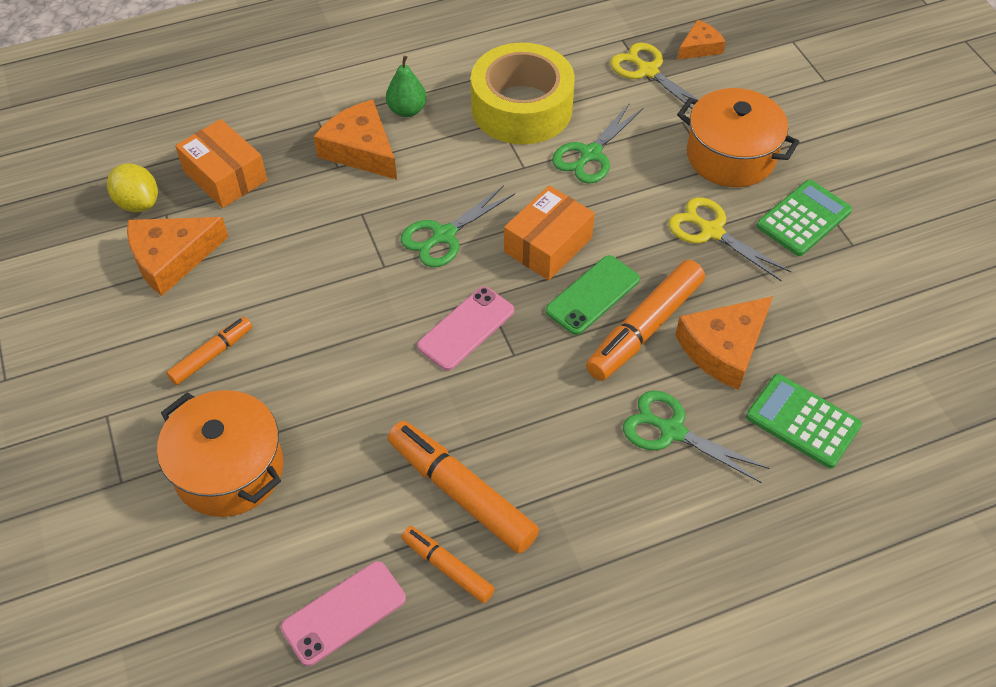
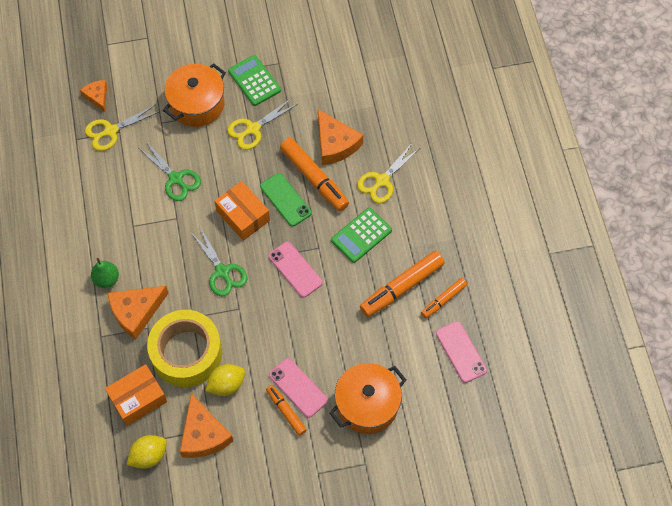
camera: 80 degrees left, 10 degrees up
yellow tape [471,43,575,144] -> yellow tape moved to [147,310,222,387]
green scissors [623,390,770,483] -> yellow scissors [357,142,420,203]
green calculator [746,374,862,468] -> green calculator moved to [331,208,392,263]
none -> yellow lemon [205,364,245,396]
none -> pink phone [269,358,328,418]

